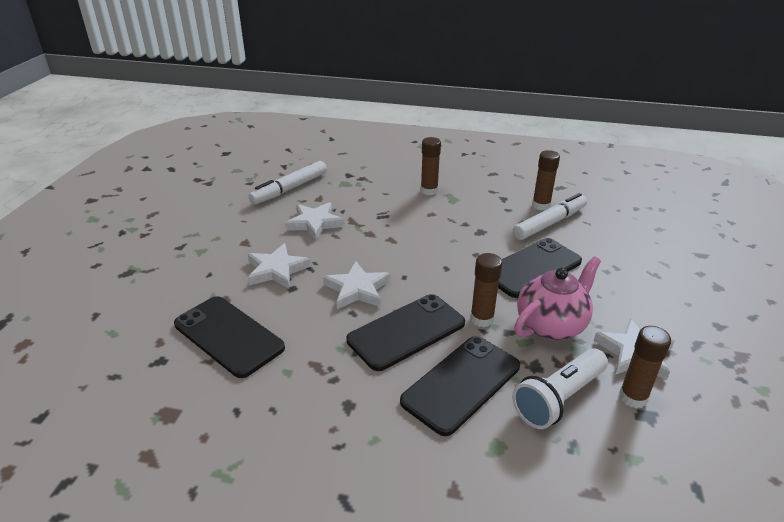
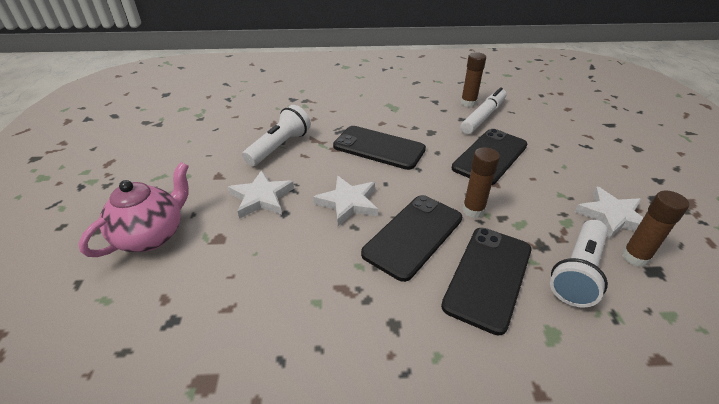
camera: 15 degrees left, 5 degrees up
black phone [174,296,285,378] -> black phone moved to [333,126,426,170]
white marker [248,161,327,205] -> none
white star [285,202,345,240] -> white flashlight [242,105,311,166]
brown glue stick [421,137,441,195] -> none
pink teapot [514,256,601,340] -> pink teapot moved to [78,162,189,257]

